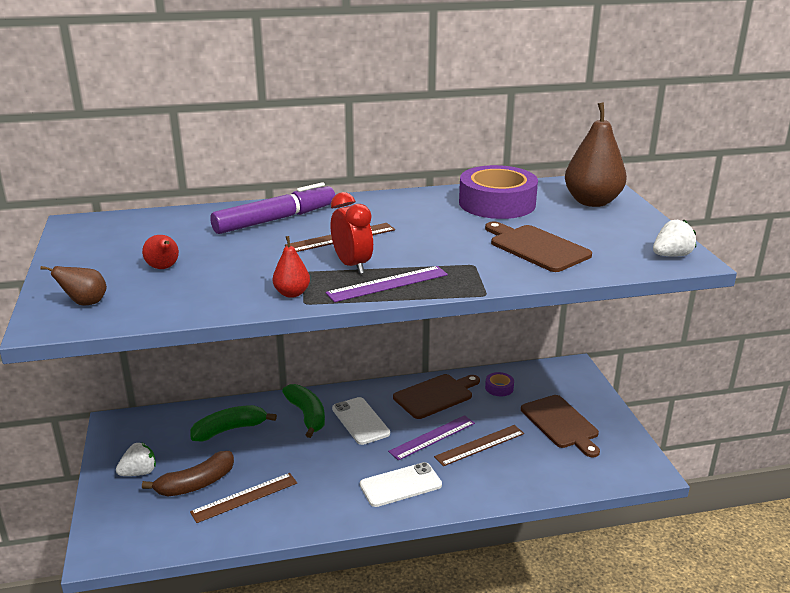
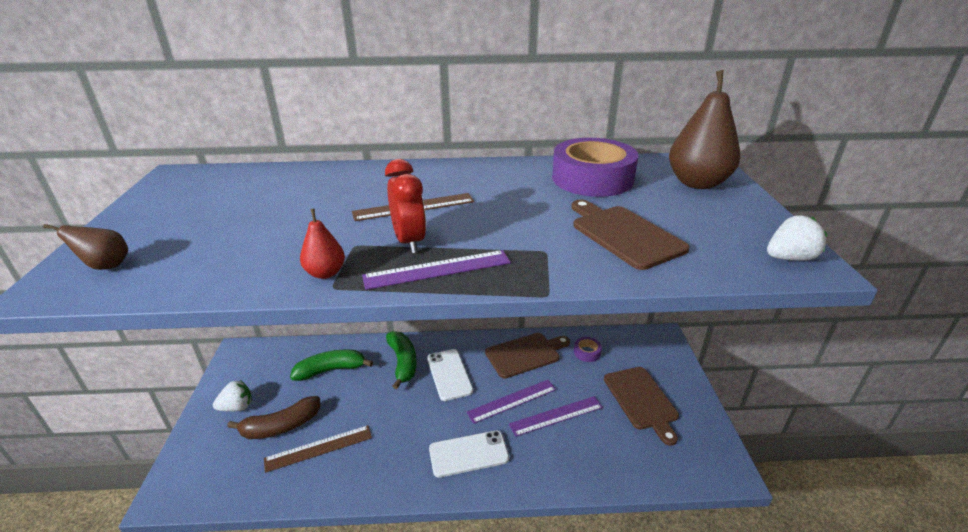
camera: 10 degrees right, 5 degrees up
red pear [142,235,179,269] -> none
purple marker [210,182,335,234] -> none
brown ruler [434,425,524,466] -> purple ruler [509,396,603,437]

